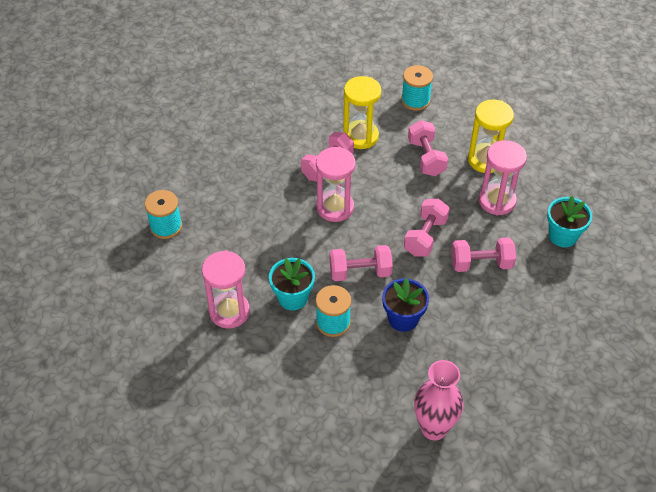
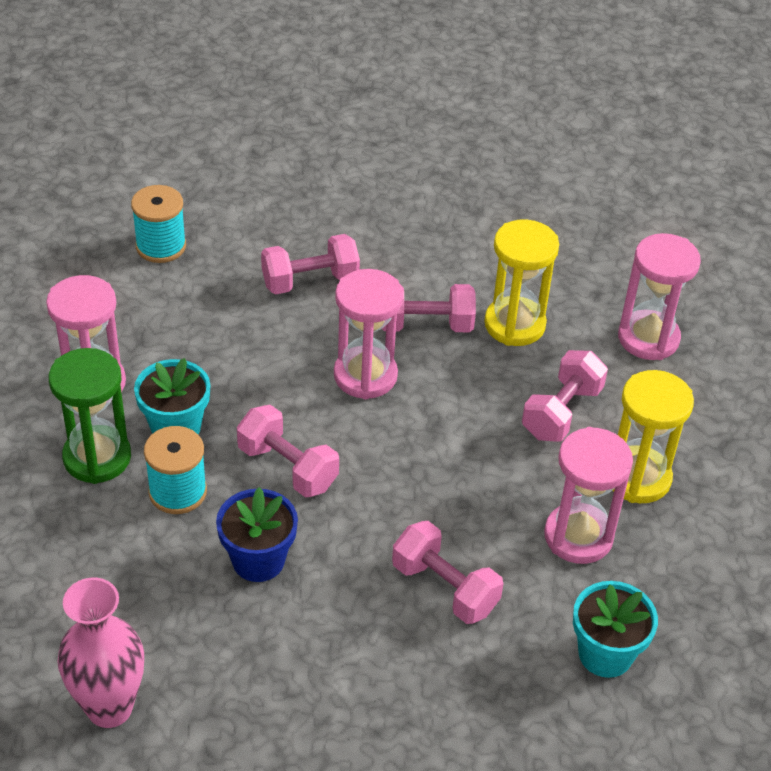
camera: 45 degrees right, 5 degrees down
turquoise spool [401,65,433,111] -> pink hourglass [618,233,701,360]
pink dumbbell [404,199,450,257] -> pink dumbbell moved to [261,234,360,294]
none -> green hourglass [49,348,131,484]

